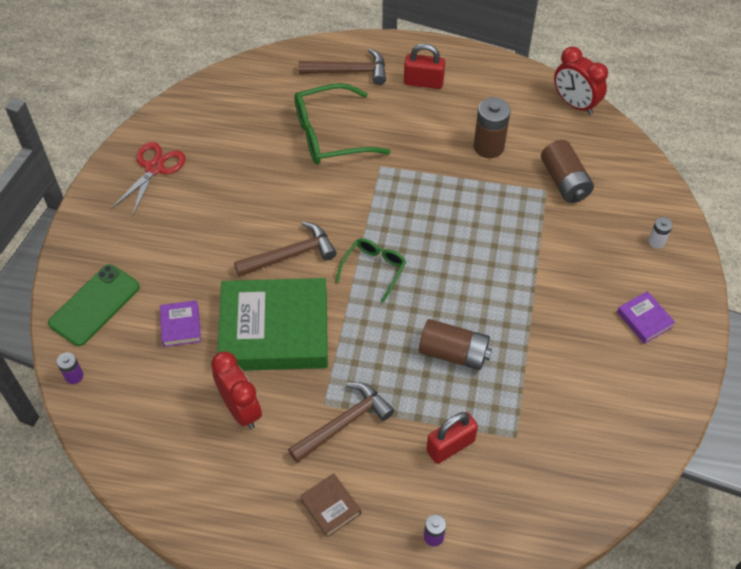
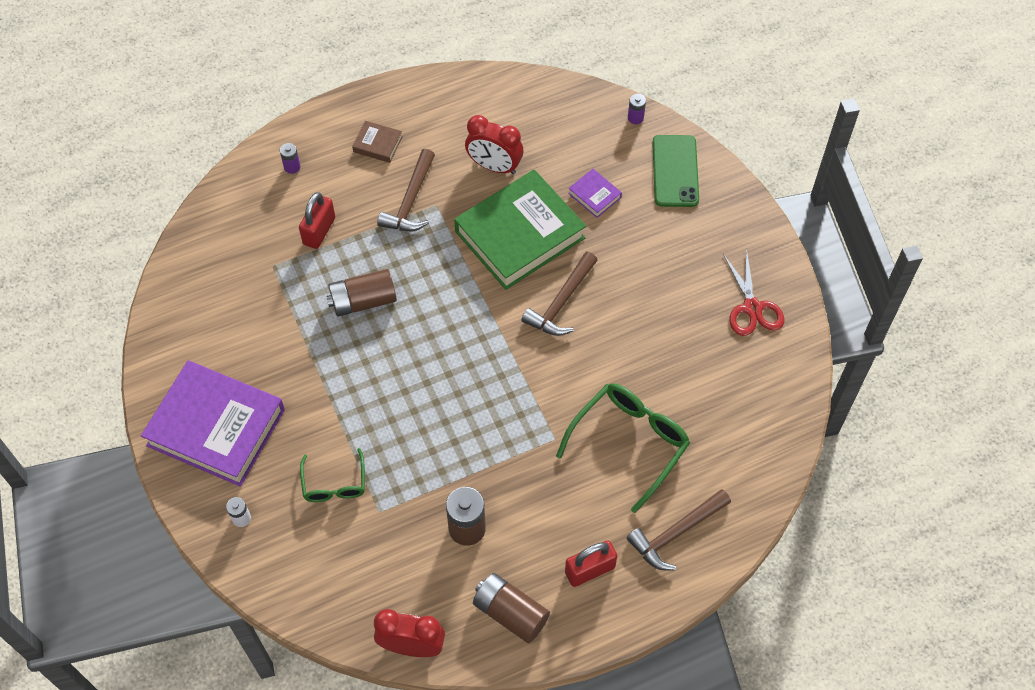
camera: 145 degrees right, 5 degrees up
green glasses [336,238,406,303] -> green glasses moved to [300,448,365,502]
brown battery [541,140,594,203] -> brown battery moved to [473,573,550,643]
purple book [617,291,675,344] -> purple book [141,361,285,487], size x2.41

